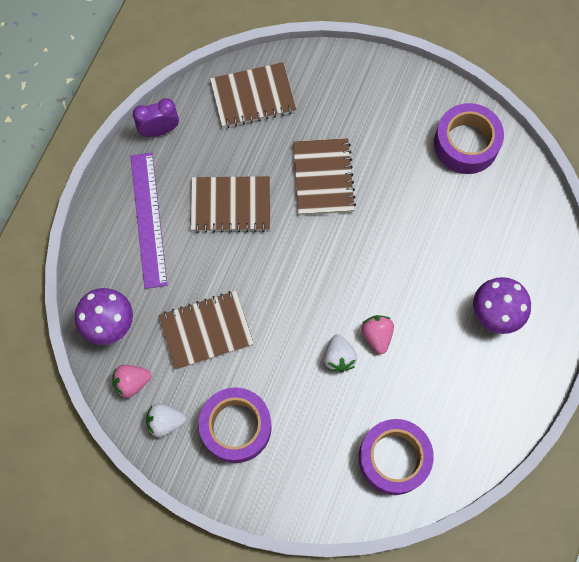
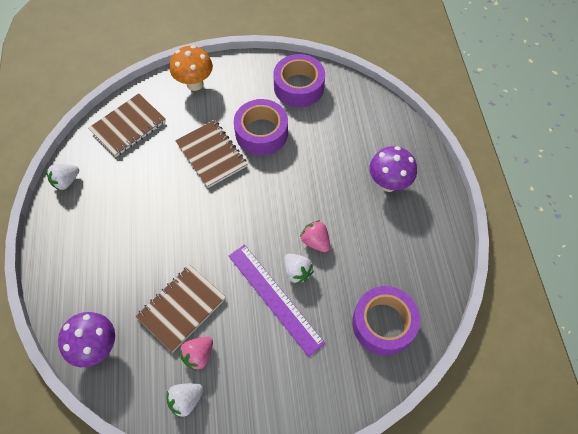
camera: 30 degrees left, 10 degrees down
pink strawberry [112,365,152,398] -> pink strawberry moved to [179,336,213,371]
purple ruler [130,153,167,289] -> purple ruler moved to [228,244,325,357]
purple clock [133,98,179,137] -> white strawberry [46,164,79,191]
brown notebook [191,176,270,233] -> none
purple tape [199,387,272,463] -> purple tape moved to [234,99,288,155]
none -> orange mushroom [170,45,213,91]

